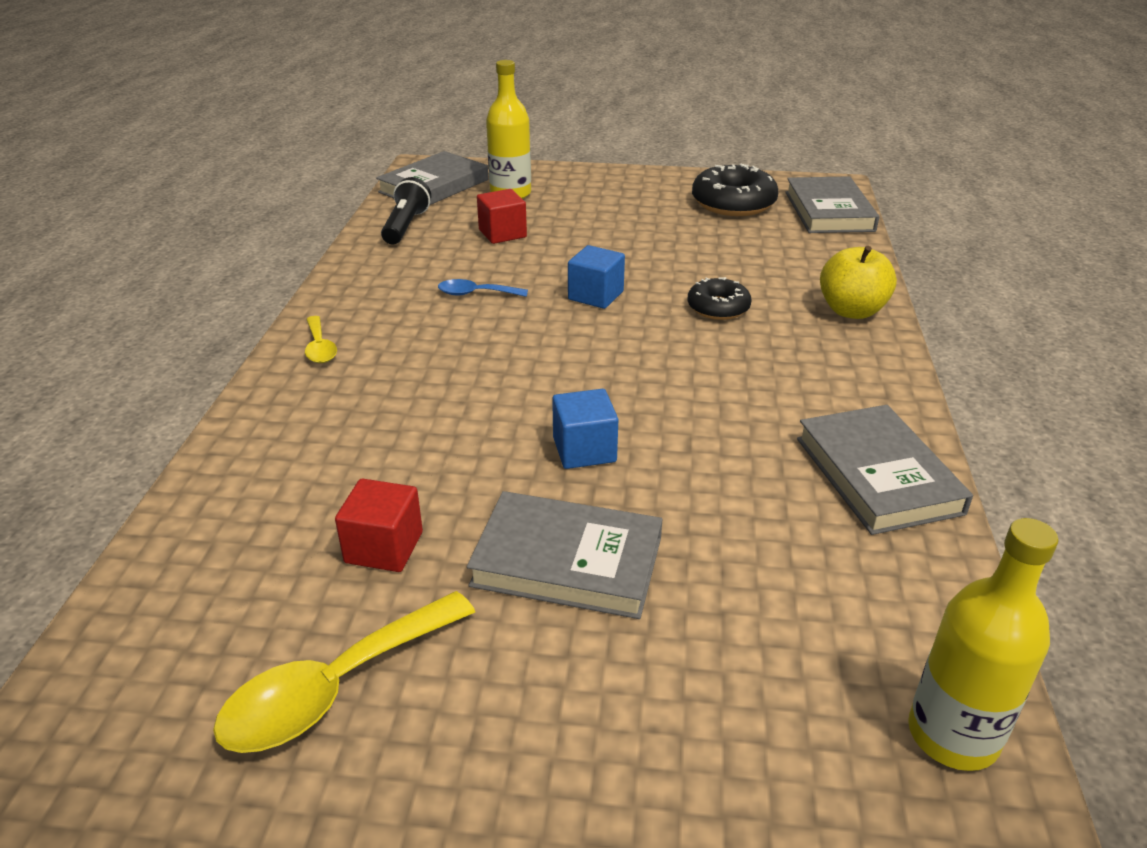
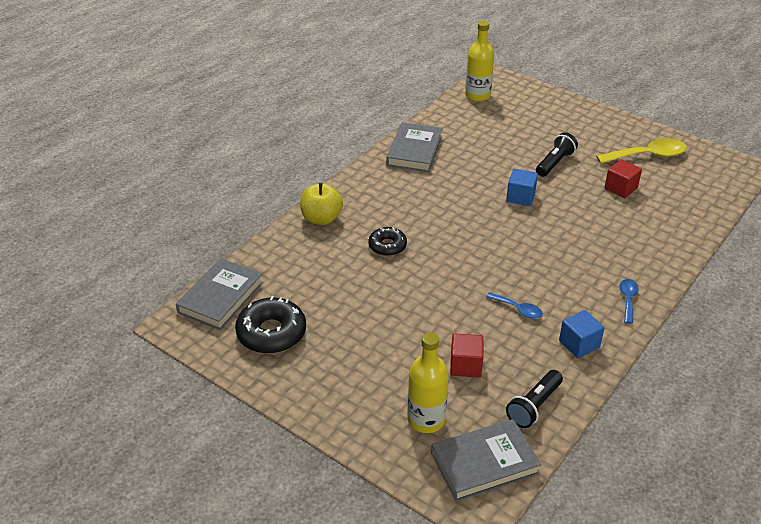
camera: 150 degrees left, 5 degrees up
yellow spoon [305,316,337,363] -> blue spoon [619,279,639,324]
grey book [467,491,663,619] -> black flashlight [536,132,578,177]
blue cube [568,245,625,309] -> blue cube moved to [559,310,604,358]

